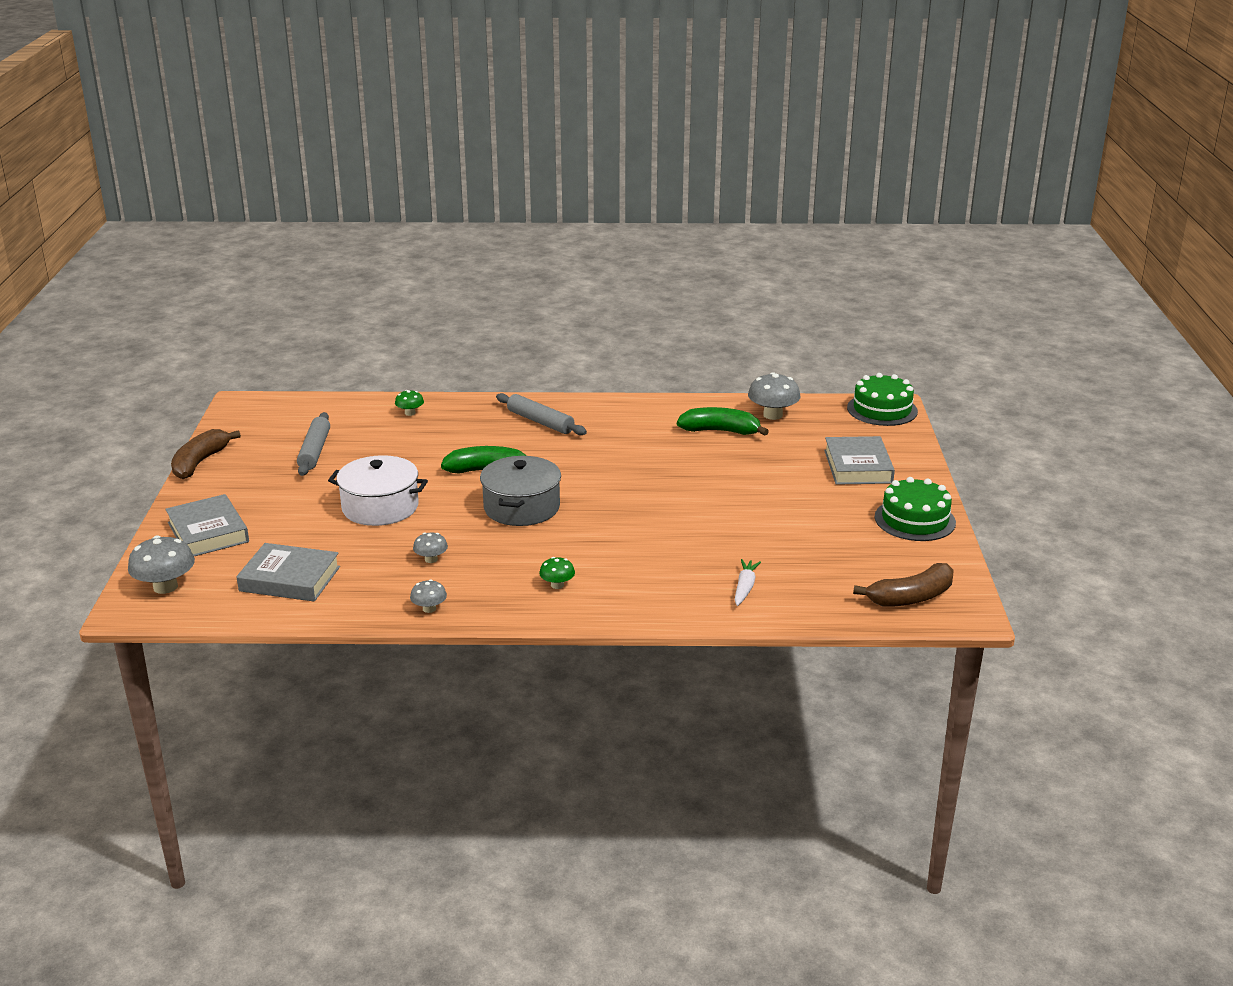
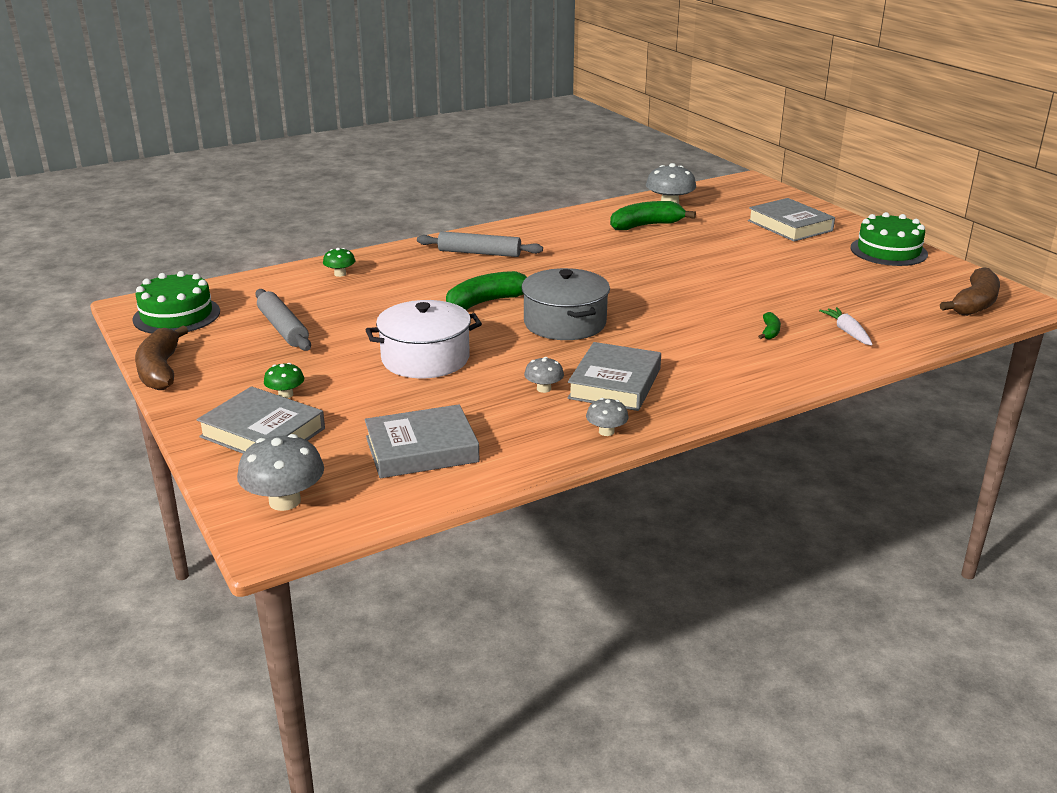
camera: 30 degrees left, 0 degrees up
green mushroom [539,557,575,589] -> green mushroom moved to [264,363,304,398]
green cake [847,373,918,426] -> green cake moved to [132,271,220,334]
none -> grey book [568,342,661,411]
none -> green banana [758,312,781,339]

